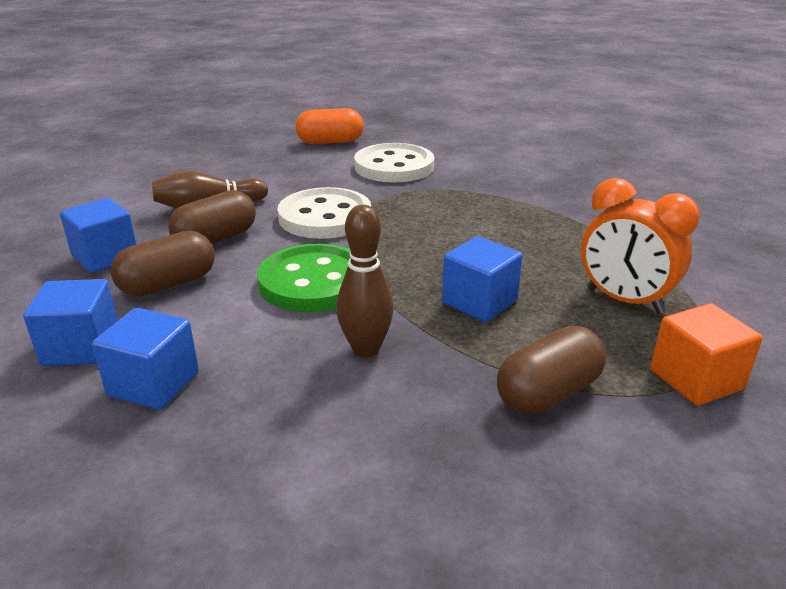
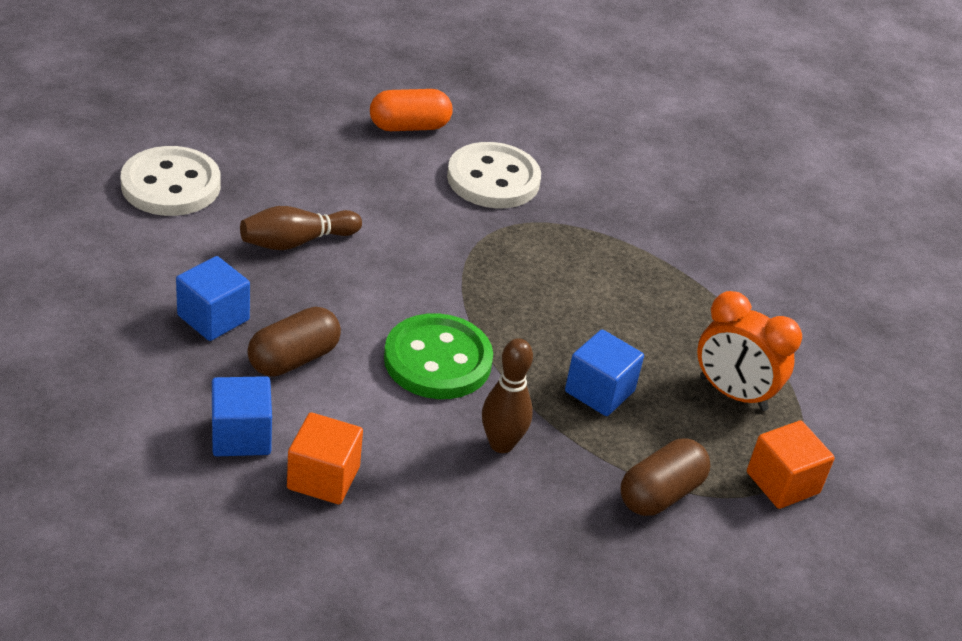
camera: 10 degrees left, 10 degrees up
blue cube [92,308,199,410] -> orange cube [287,412,363,504]
brown capsule [168,190,256,244] -> none
white button [277,187,371,239] -> white button moved to [121,146,221,216]

